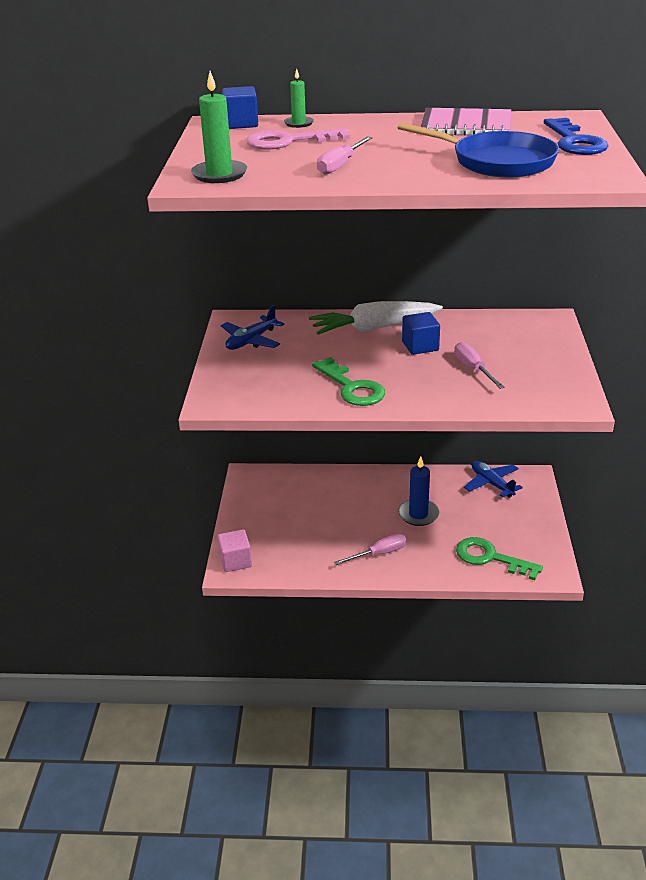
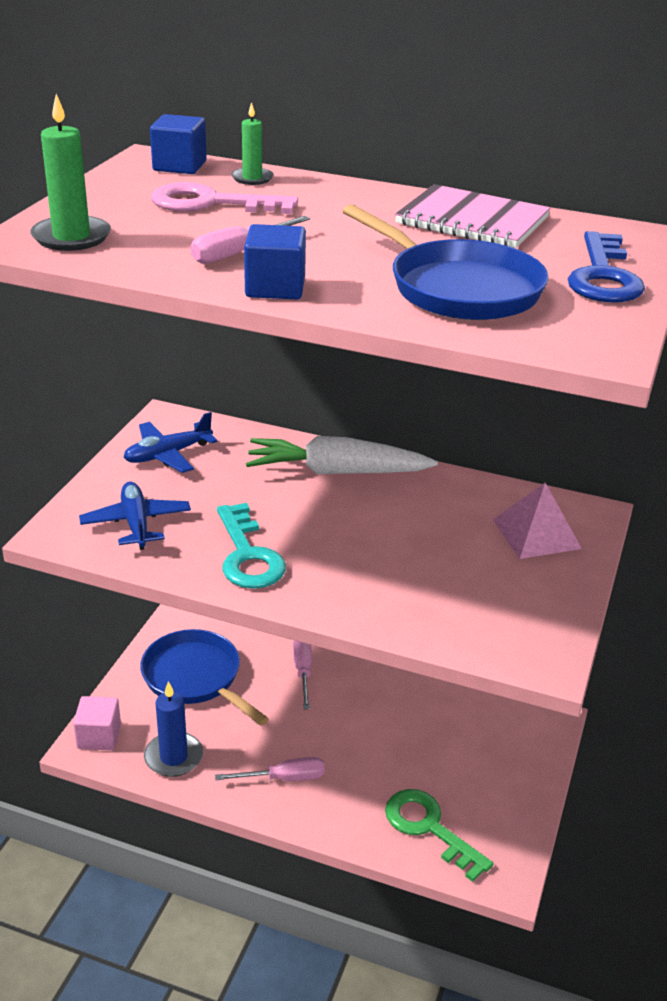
camera: 15 degrees right, 0 degrees up
green key [312,357,385,406] -> turquoise key [217,503,286,589]
blue candle [398,456,439,526] -> blue candle moved to [144,681,203,777]
blue cube [402,312,440,355] -> blue cube moved to [244,224,306,299]
pink screwdriver [454,342,505,389] -> pink screwdriver moved to [293,640,312,709]
blue plane [464,461,523,498] -> blue plane moved to [79,482,191,550]
none -> blue pan [140,629,269,726]
none -> pink pyramid [493,483,582,559]

